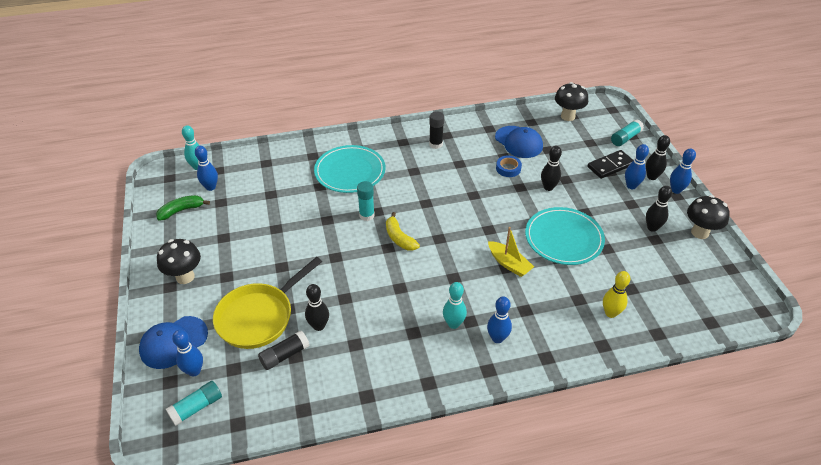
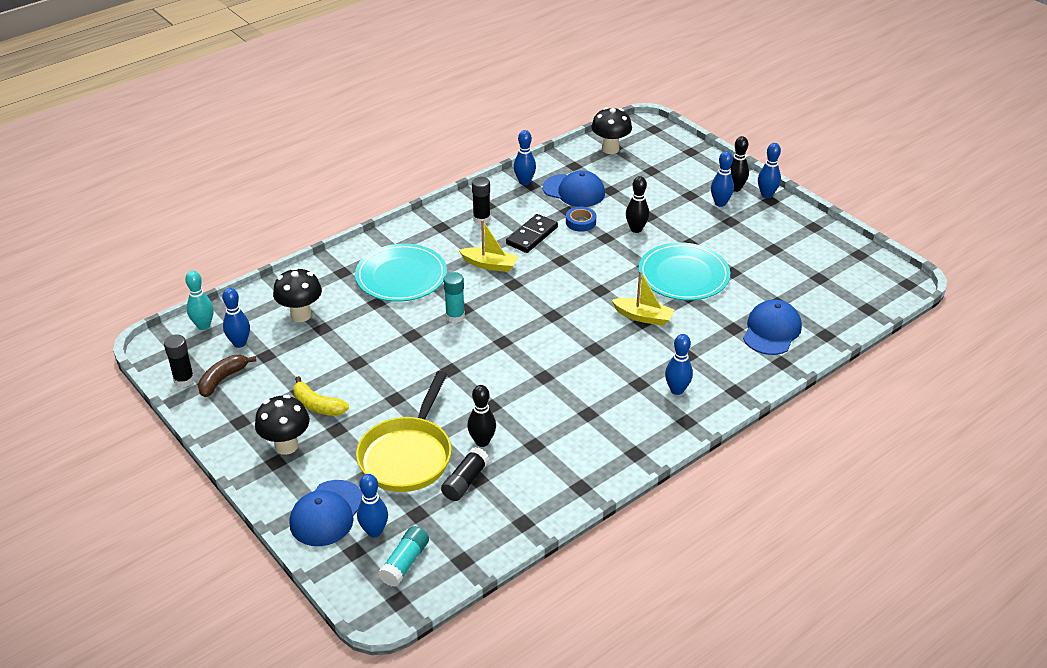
camera: 25 degrees left, 5 degrees down
green banana [156,195,210,221] -> brown banana [198,355,256,397]
yellow banana [386,212,420,251] -> yellow banana moved to [293,376,349,416]
turquoise bowling pin [443,282,467,329] -> none
black domino [587,150,633,179] -> black domino moved to [506,214,558,253]
yellow bowling pin [603,271,630,318] -> blue cap [743,300,802,355]
turquoise glue stick [611,119,644,146] -> none
black bowling pin [646,186,672,232] -> none
black mushroom [687,195,730,239] -> black mushroom moved to [273,267,322,322]
none -> black glue stick [164,334,194,387]
none -> yellow boat [459,220,518,272]
none -> blue bowling pin [514,130,536,185]

